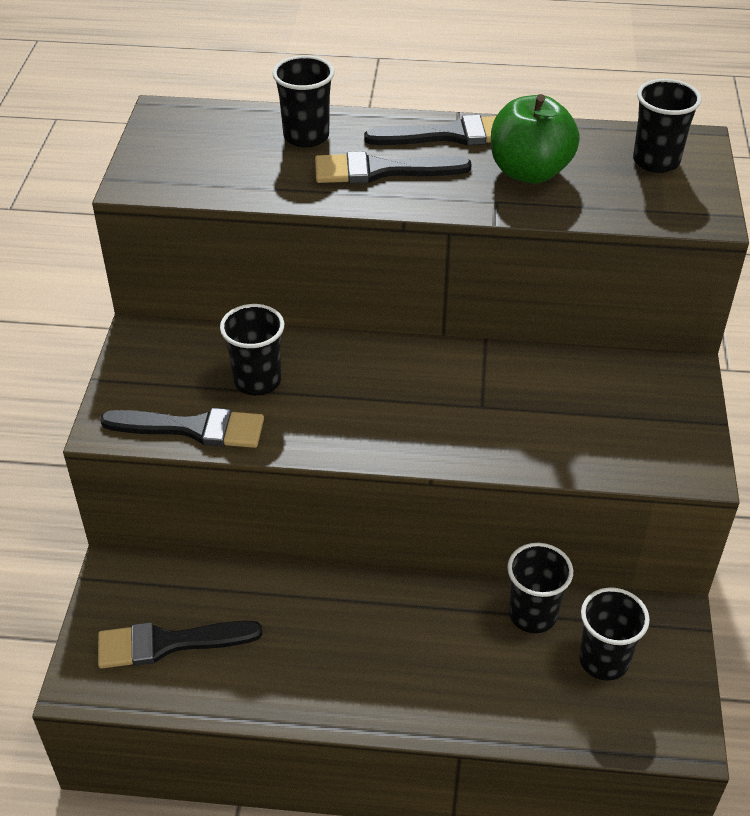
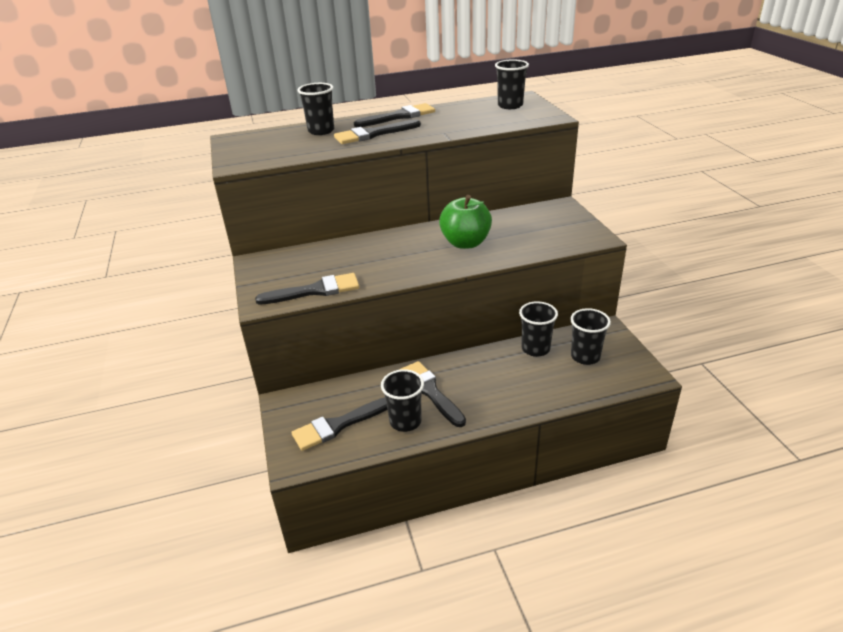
camera: 20 degrees left, 10 degrees down
black cup [220,304,284,396] -> black cup moved to [381,369,424,432]
green apple [491,94,580,184] -> green apple moved to [439,195,492,249]
none -> black brush [399,361,466,427]

